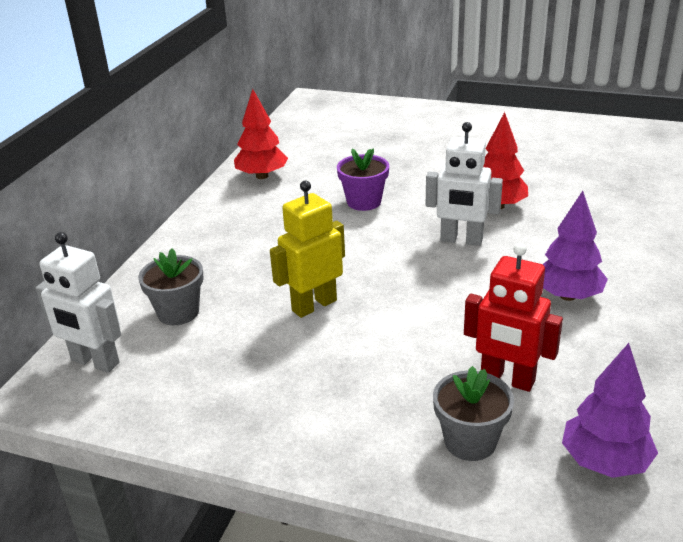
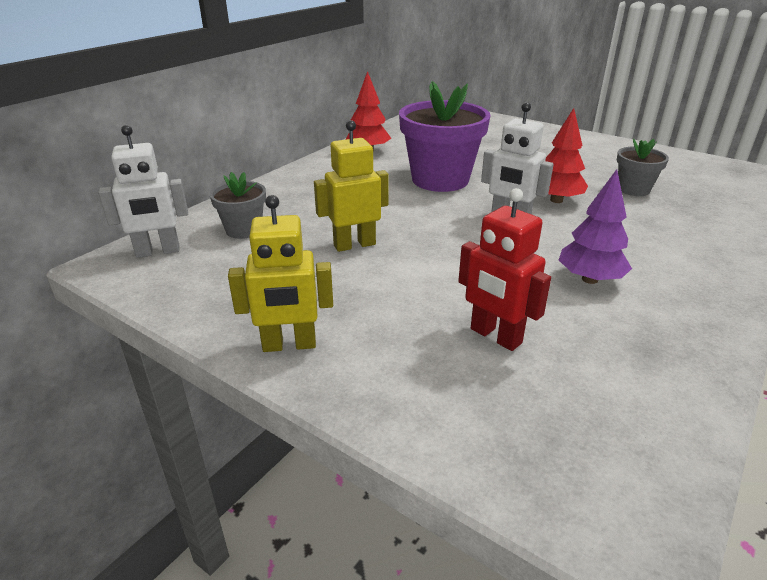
camera: 15 degrees right, 0 degrees up
white robot [36,232,121,373] -> white robot turned 60 degrees counterclockwise [98,125,188,258]
purple flower pot [337,148,389,211] -> purple flower pot [399,81,491,192], size x1.91
grey flower pot [433,366,514,461] -> grey flower pot moved to [617,139,669,196]
purple tree [562,343,658,478] -> none
none -> yellow robot [228,195,333,352]

